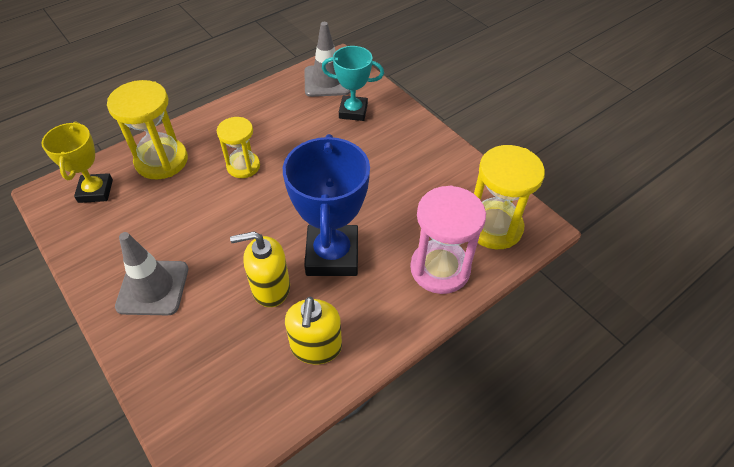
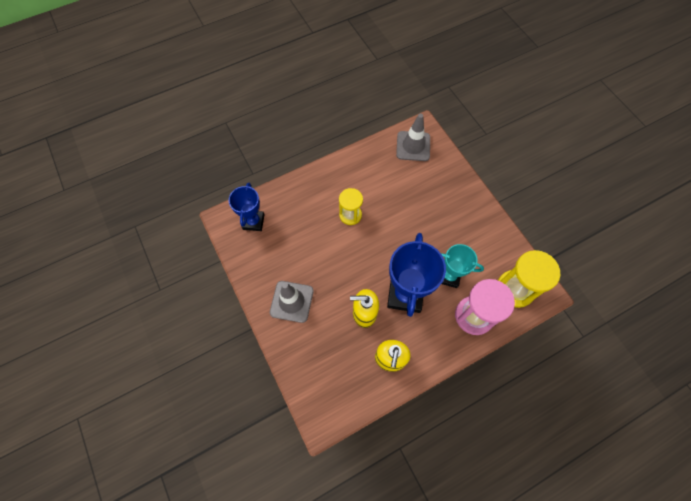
camera: 10 degrees right, 15 degrees up
yellow trophy [41,121,113,203] -> blue trophy [229,183,264,231]
yellow hourglass [107,80,188,179] -> none
turquoise trophy [322,46,384,121] -> turquoise trophy moved to [441,244,484,288]

